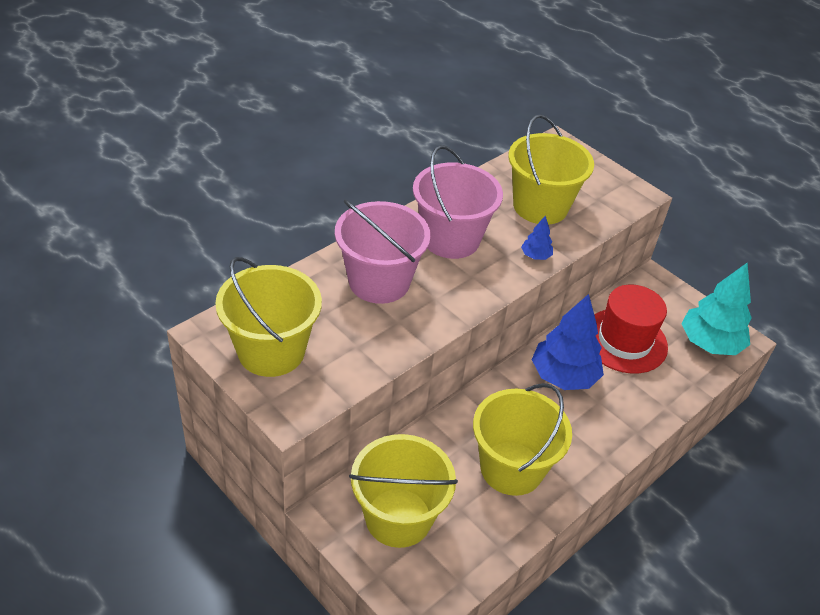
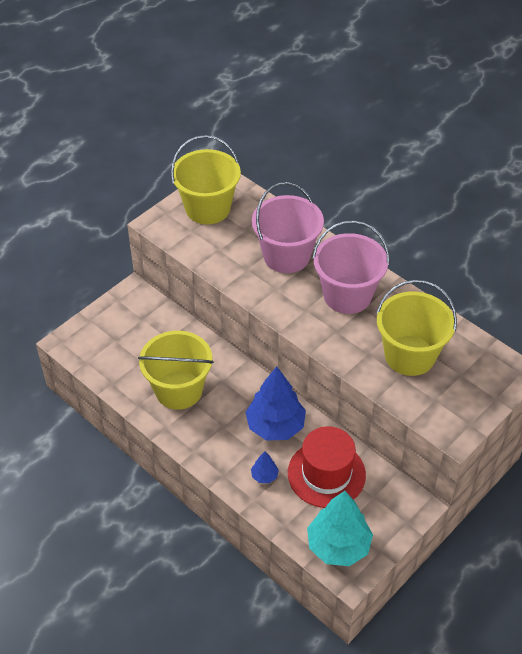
camera: 90 degrees right, 5 degrees up
yellow bucket [349,434,458,548] -> none
blue tree [521,215,553,260] -> blue tree moved to [251,451,279,483]

